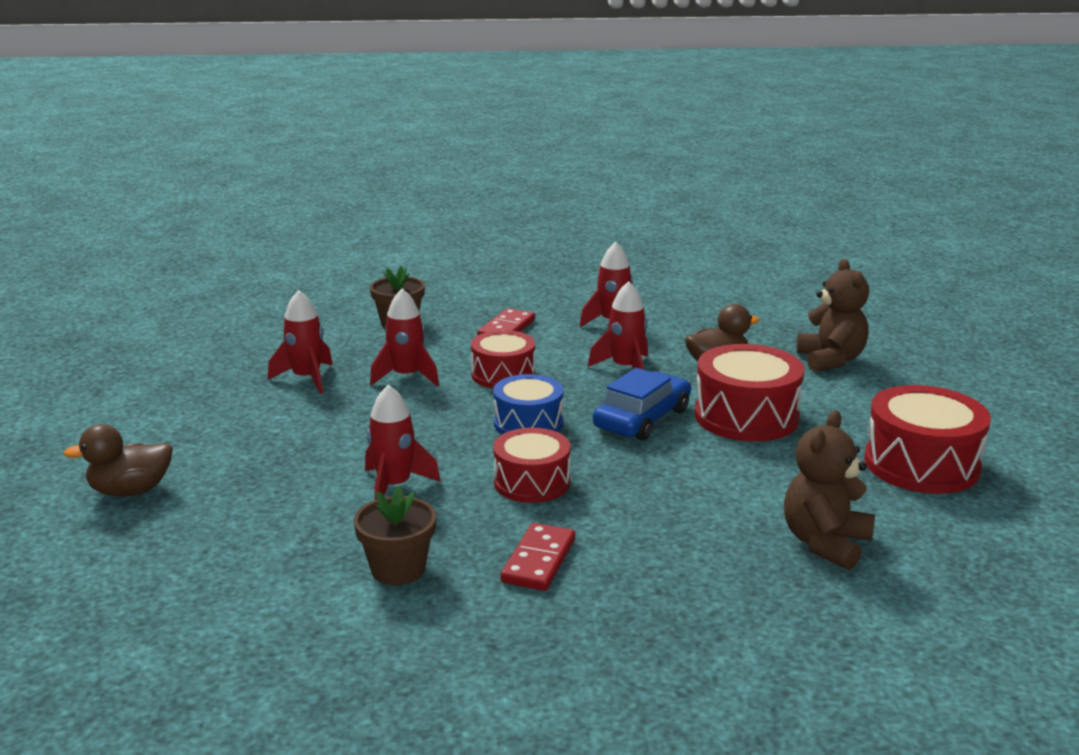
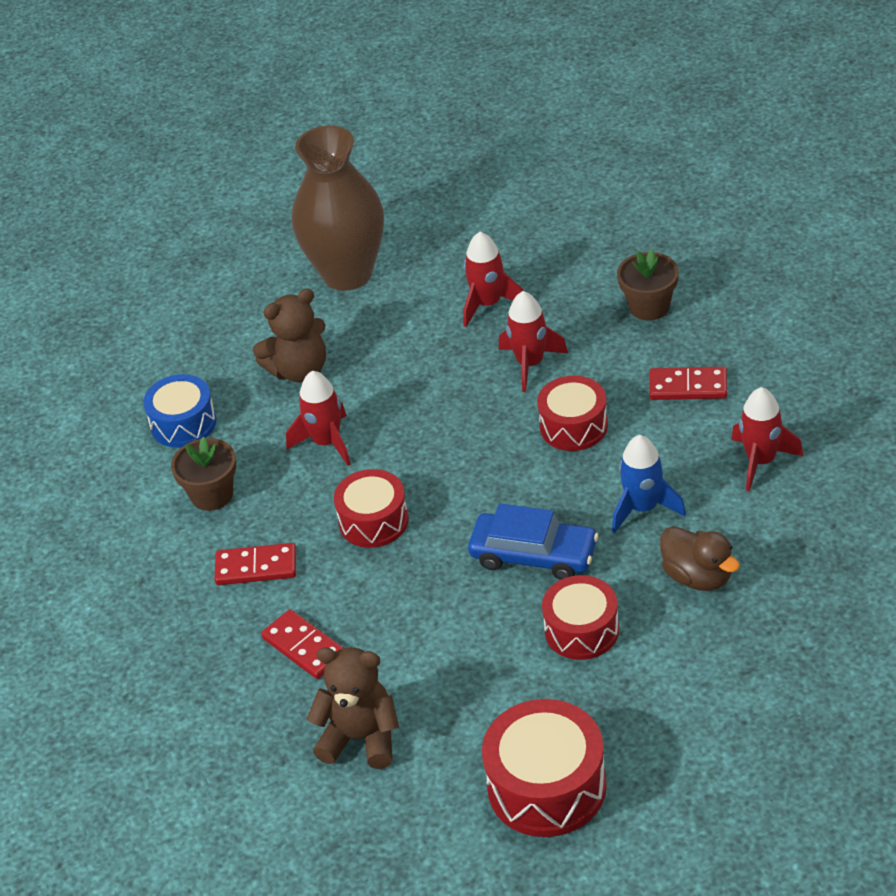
camera: 75 degrees right, 20 degrees up
brown duck [63,424,173,497] -> none
blue drum [493,374,564,434] -> blue drum moved to [143,374,217,448]
red rocket [588,281,648,370] -> blue rocket [612,435,686,533]
red drum [695,344,805,442] -> red drum [542,575,619,660], size x0.67
brown teddy bear [796,259,869,372] -> brown teddy bear moved to [253,289,326,383]
none -> red domino [261,609,344,679]
none -> brown vase [292,126,384,291]

